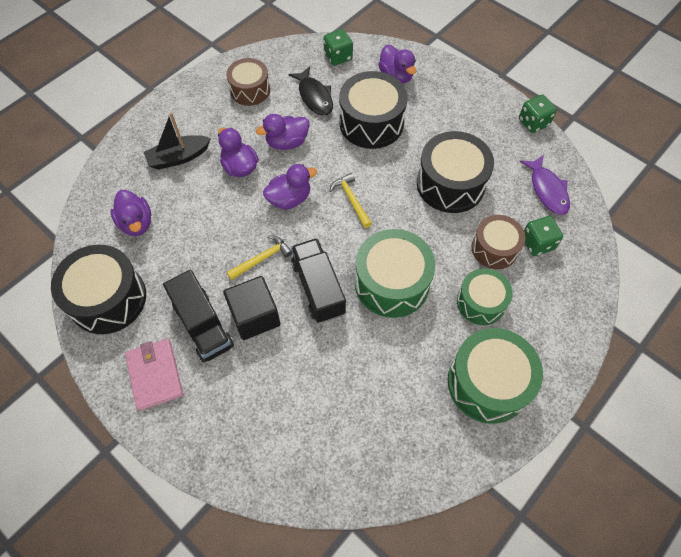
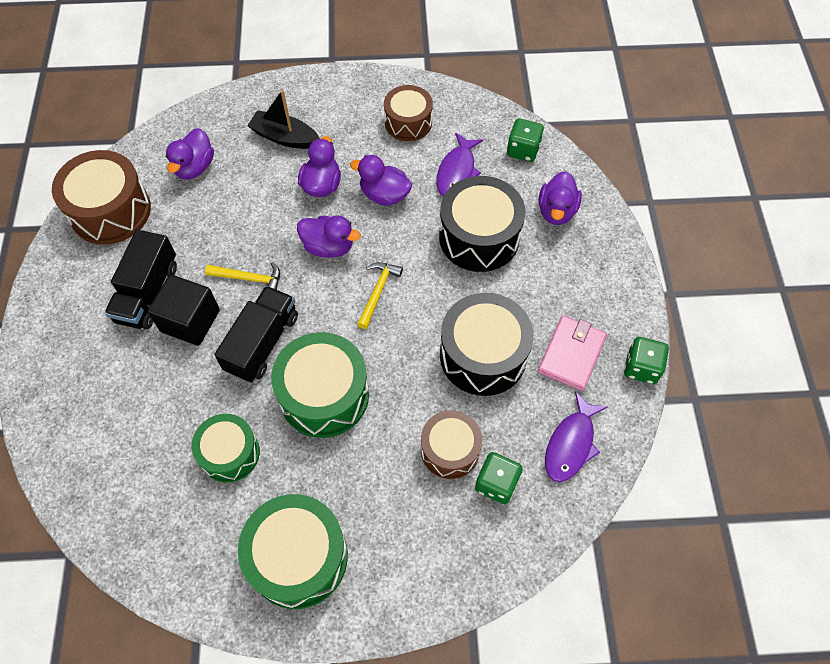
camera: 45 degrees right, 0 degrees up
black drum [51,245,146,334] -> brown drum [52,150,151,245]
pink wallet [125,339,183,411] -> pink wallet moved to [538,315,607,391]
black fish [288,66,333,116] -> purple fish [436,132,483,196]
green drum [457,268,513,325] -> green drum moved to [192,414,260,483]

